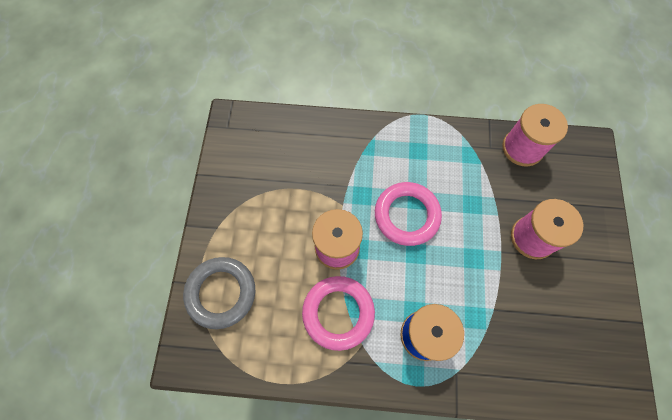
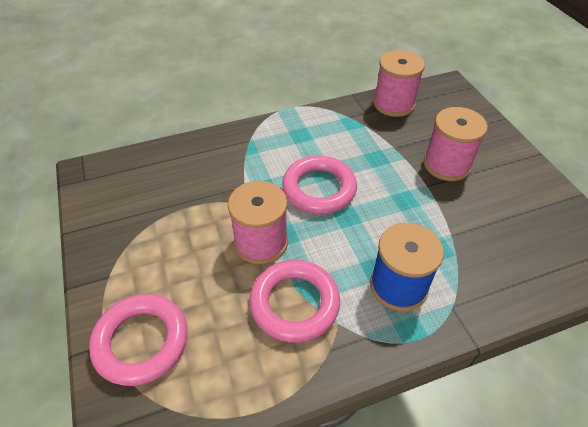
camera: 25 degrees left, 20 degrees down
grey ring [183,257,255,329] -> pink ring [89,294,188,386]

